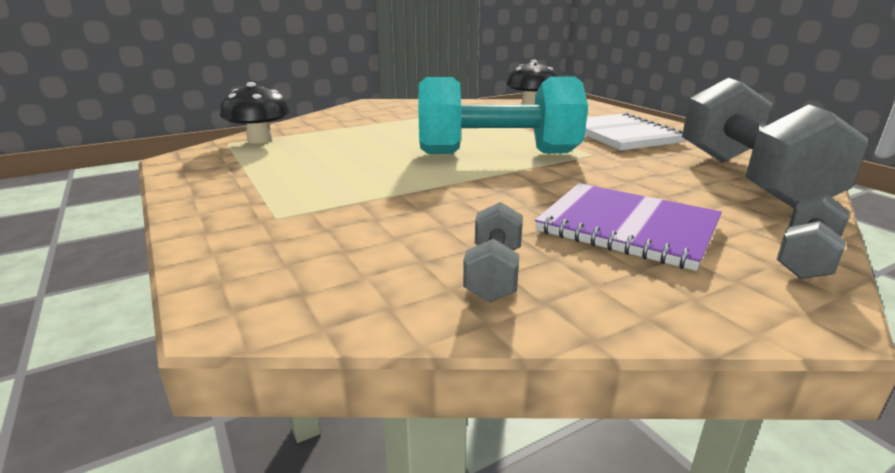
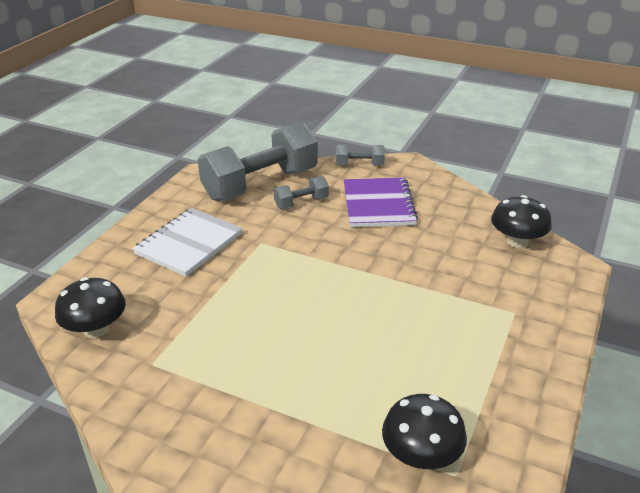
camera: 125 degrees left, 10 degrees up
turquoise dumbbell [418,77,588,154] -> none
grey dumbbell [463,202,523,302] -> grey dumbbell moved to [274,176,329,209]
none -> black mushroom [491,195,552,248]

